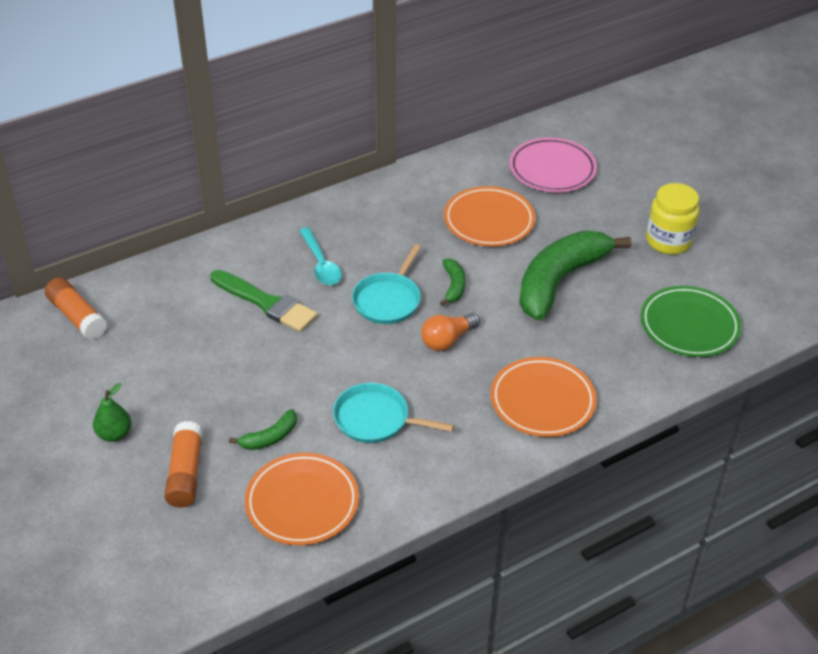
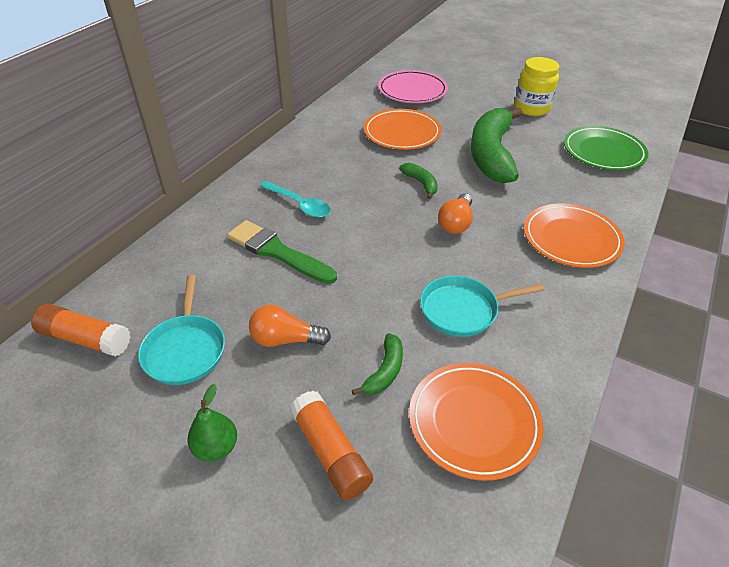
camera: 30 degrees left, 0 degrees up
green brush [210,270,318,332] -> green brush turned 150 degrees counterclockwise [227,220,337,284]
turquoise pan [352,244,421,324] -> turquoise pan moved to [138,275,225,385]
none -> orange light bulb [249,305,331,347]

